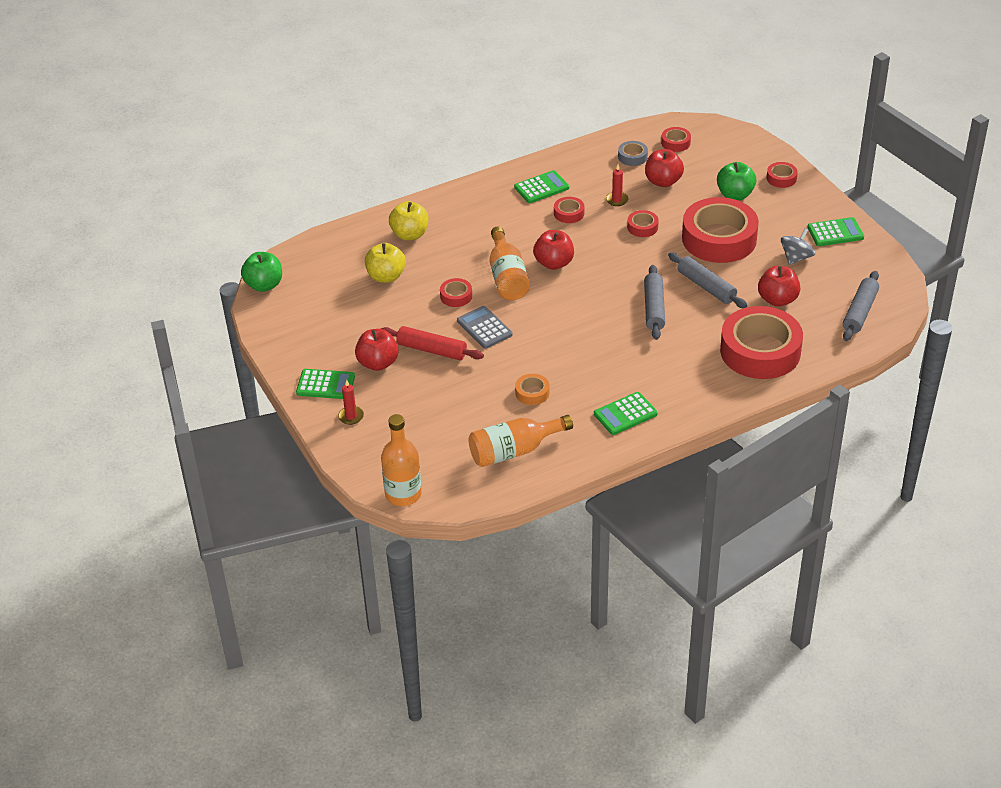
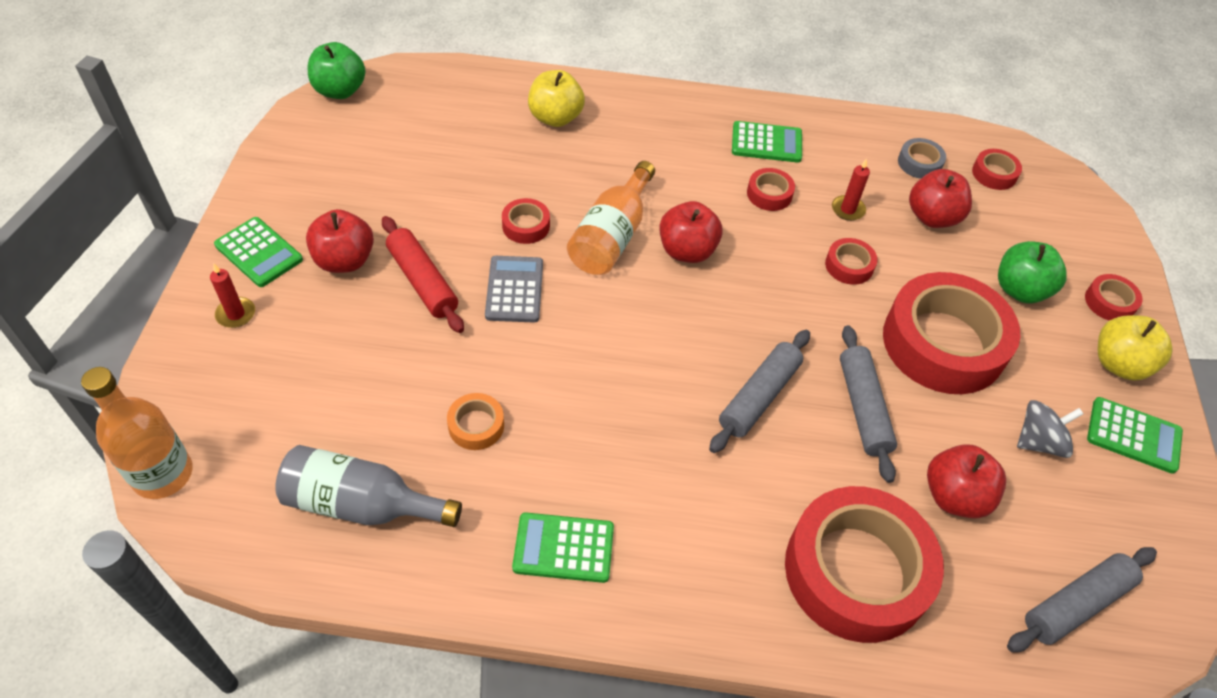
camera: 30 degrees right, 10 degrees up
yellow apple [365,243,406,283] -> yellow apple moved to [1098,315,1173,381]
orange bottle [468,415,573,467] -> grey bottle [275,445,462,527]

